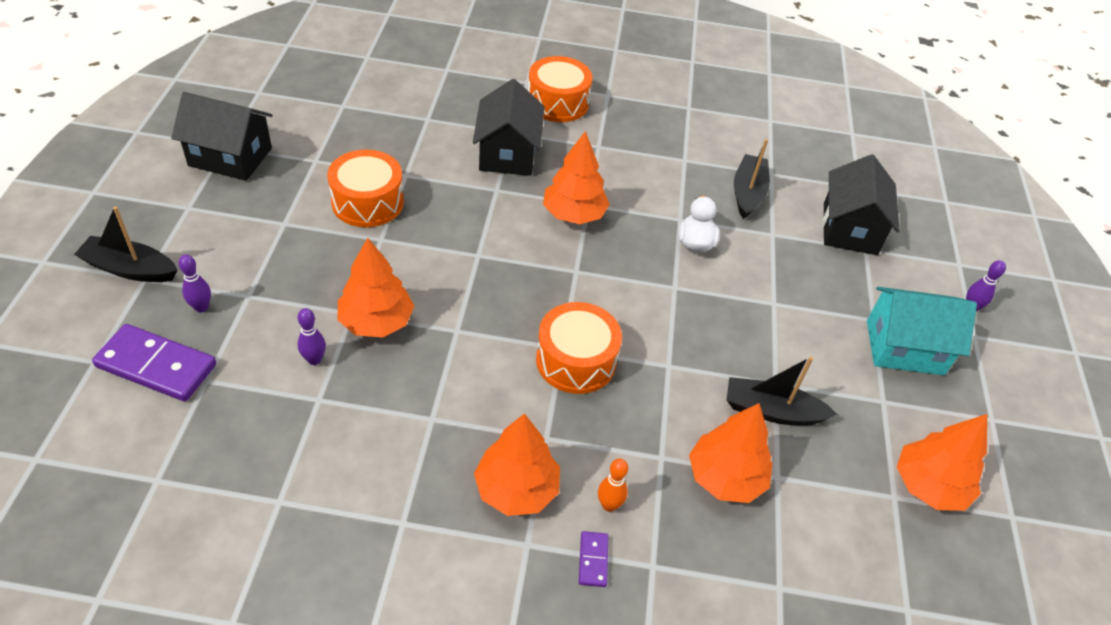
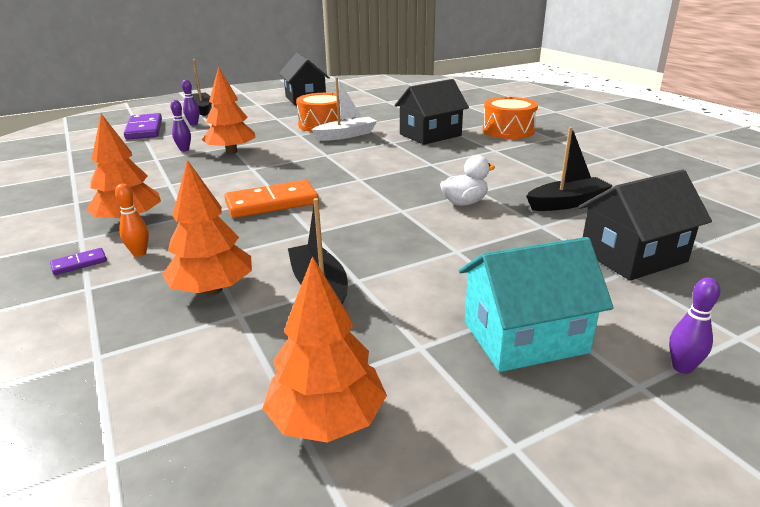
camera: 60 degrees right, 20 degrees down
orange drum [536,302,622,394] -> orange domino [224,180,319,218]
orange tree [543,131,610,224] -> none
turquoise house [867,287,977,375] -> turquoise house turned 75 degrees counterclockwise [459,237,614,372]
none -> white boat [311,77,377,141]

